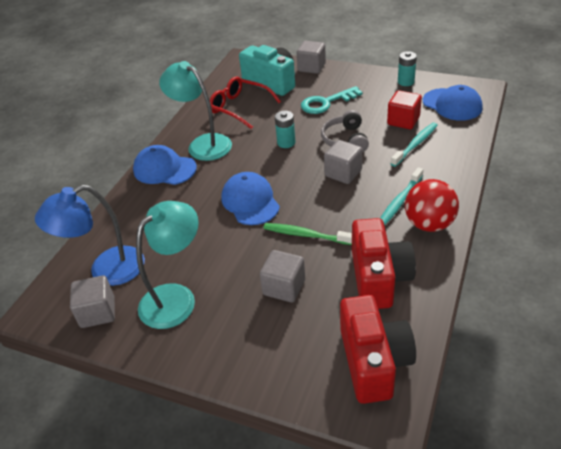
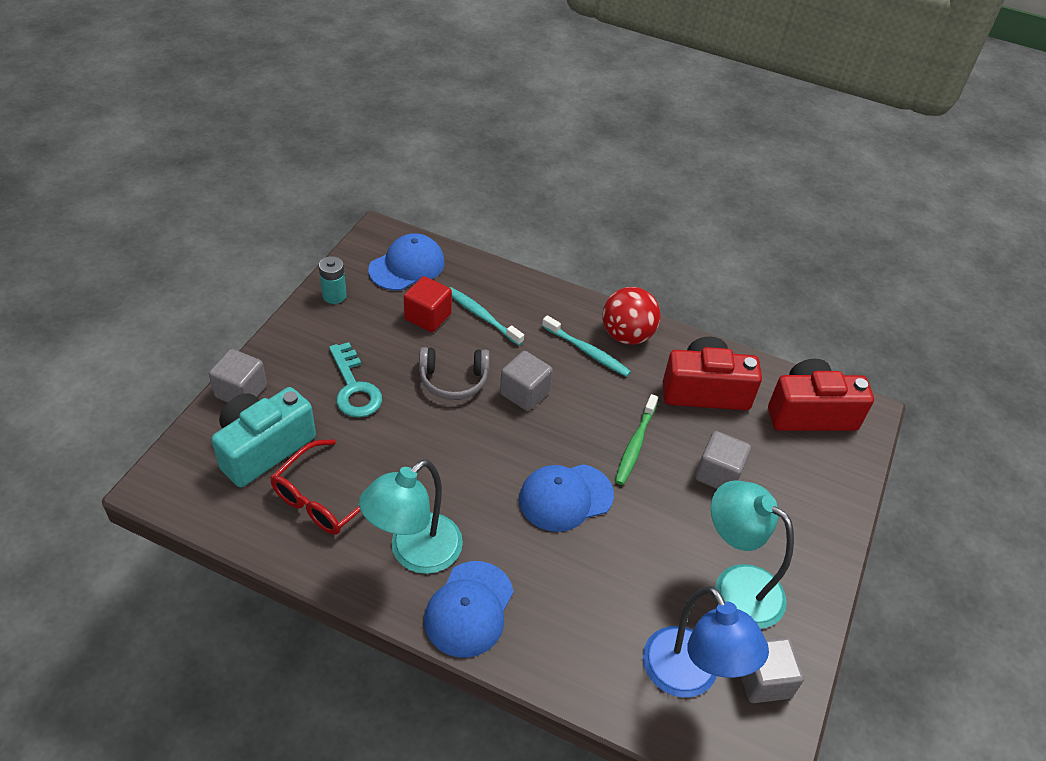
camera: 95 degrees left, 5 degrees up
turquoise battery [275,111,295,148] -> none

